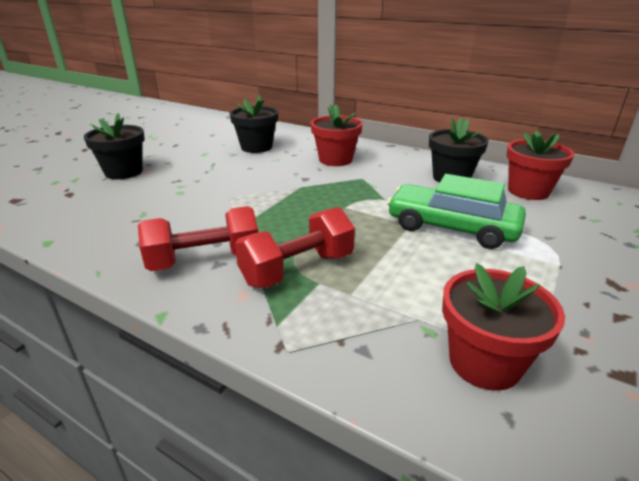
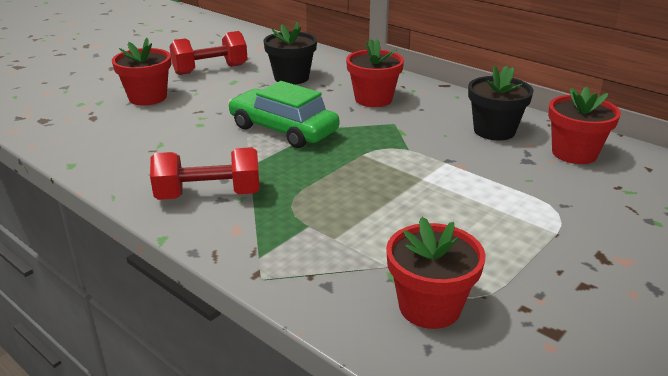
camera: 10 degrees right, 0 degrees up
black flower pot [84,113,145,179] -> red flower pot [112,38,171,106]
red dumbbell [235,207,355,288] -> red dumbbell moved to [169,31,248,75]
green car [387,174,526,249] -> green car moved to [228,81,339,148]

